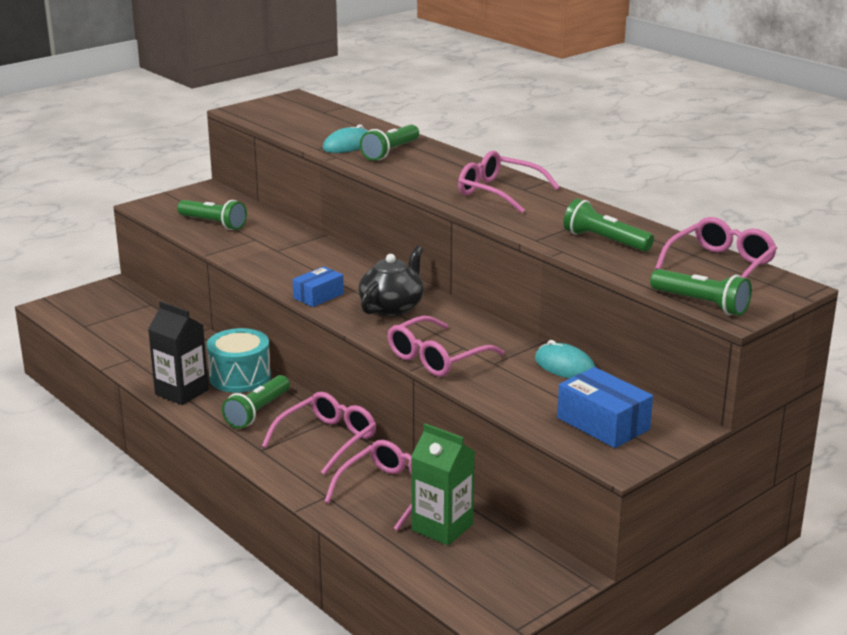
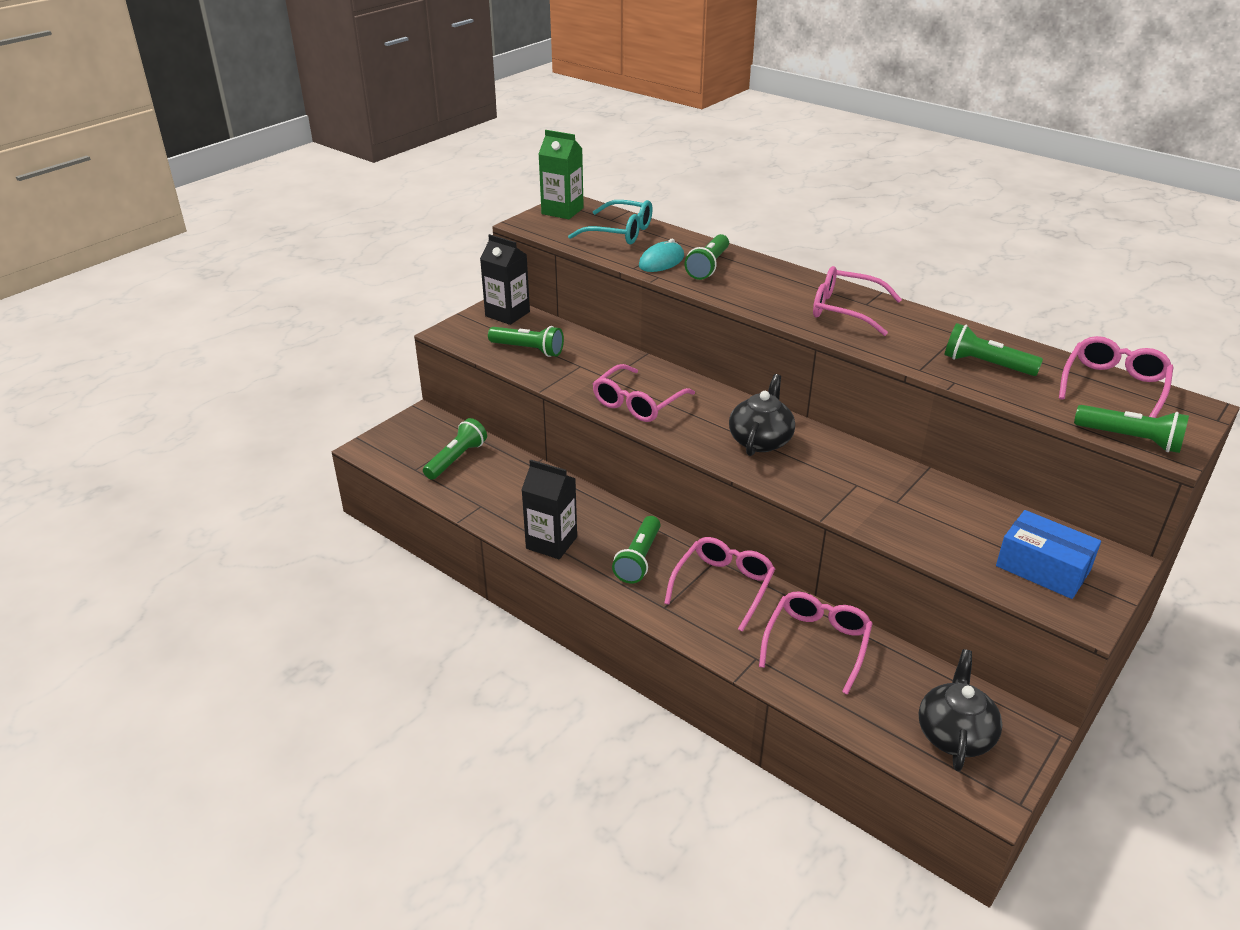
camera: 10 degrees left, 10 degrees up
turquoise drum [206,328,271,393] -> none
blue box [293,266,344,307] -> none
pink glasses [388,316,504,377] -> pink glasses moved to [592,364,695,422]
green carton [411,423,475,545] -> green carton moved to [539,130,584,219]
turquoise mouse [535,340,596,379] -> none
none -> green flashlight [423,418,487,480]
none -> black carton [480,234,530,325]
none -> turquoise glasses [568,200,653,244]
none -> black teapot [919,649,1002,771]

